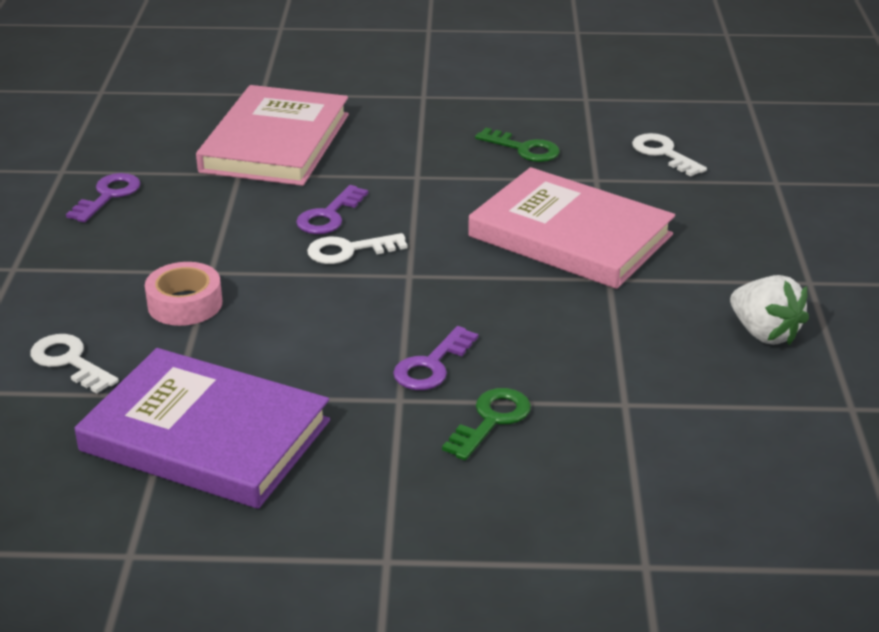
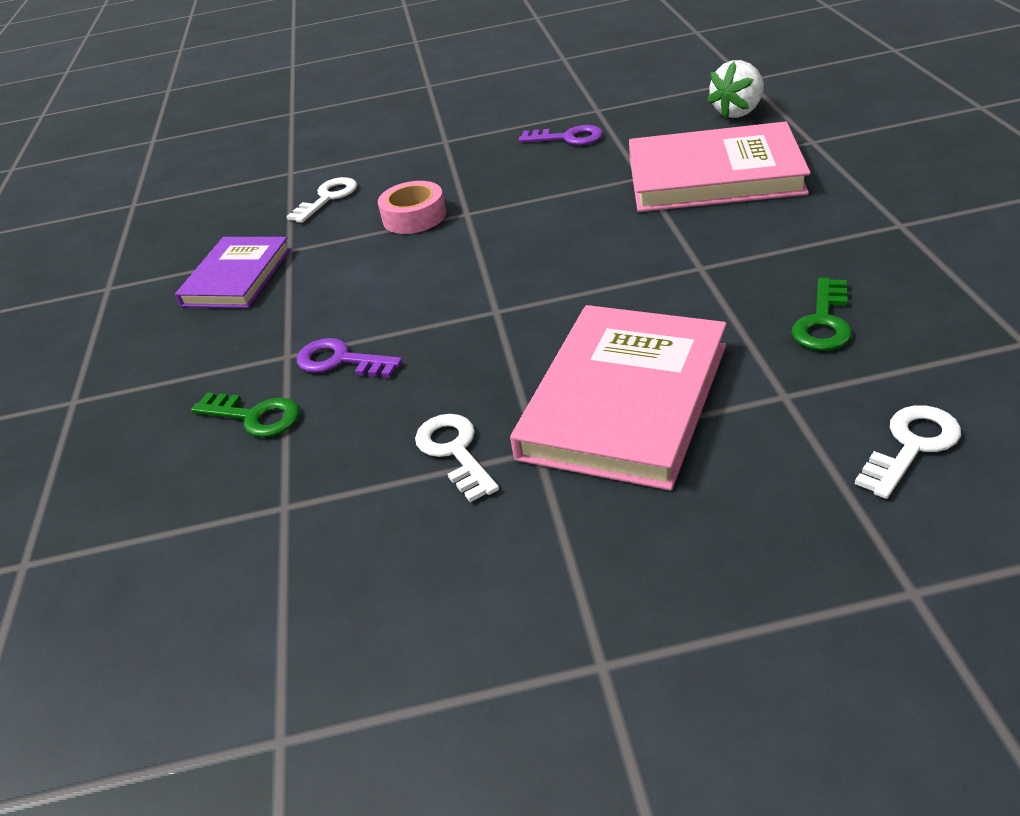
camera: 85 degrees right, 5 degrees up
purple book [75,348,330,509] -> purple book [175,237,291,308], size x0.63
purple key [296,185,368,234] -> none
white key [307,233,408,264] -> white key moved to [415,414,499,502]
white strawberry [730,275,809,345] -> white strawberry moved to [707,60,764,119]

